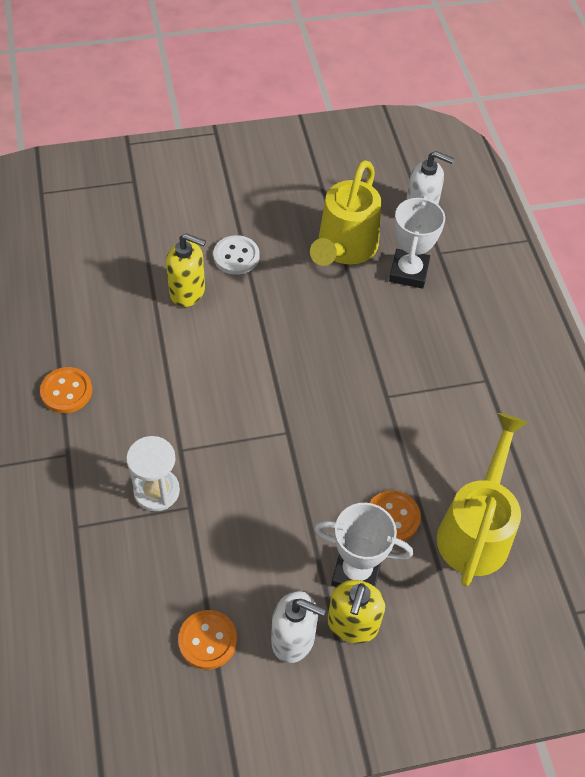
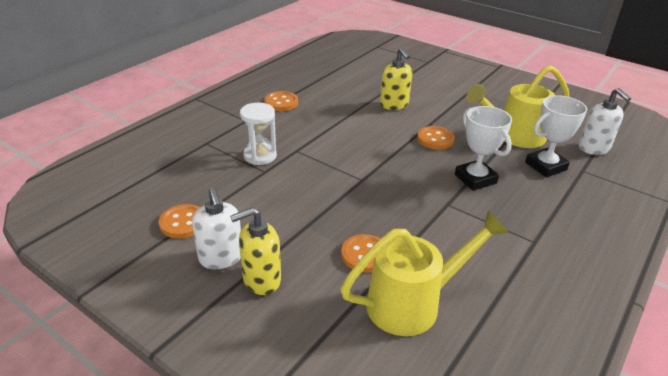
camera: 50 degrees right, 20 degrees down
white button [213,235,259,275] -> none
white trophy [315,503,413,587] -> white trophy moved to [455,106,512,191]
none -> orange button [417,126,455,150]

